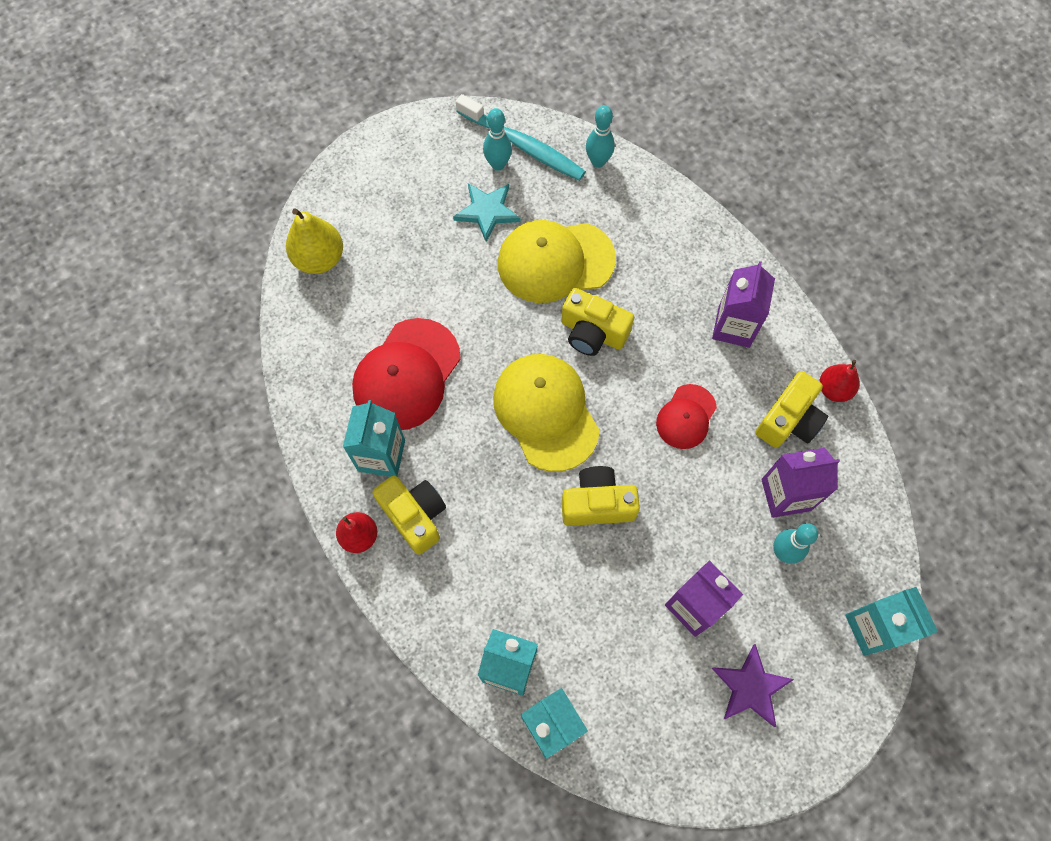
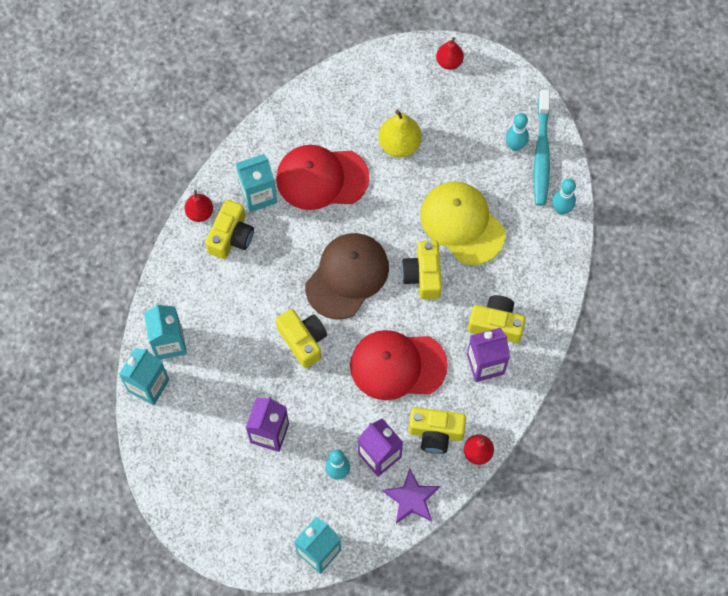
camera: 60 degrees right, 0 degrees up
yellow pear [286,208,343,274] -> yellow pear moved to [379,110,422,158]
turquoise star [453,183,521,242] -> none
yellow cap [493,354,600,472] -> brown cap [305,233,389,320]
red cap [656,384,717,449] -> red cap [350,330,448,400], size x1.78
purple star [712,644,794,727] -> purple star moved to [382,468,440,524]
none -> red pear [436,37,464,70]
none -> yellow camera [468,295,526,343]

